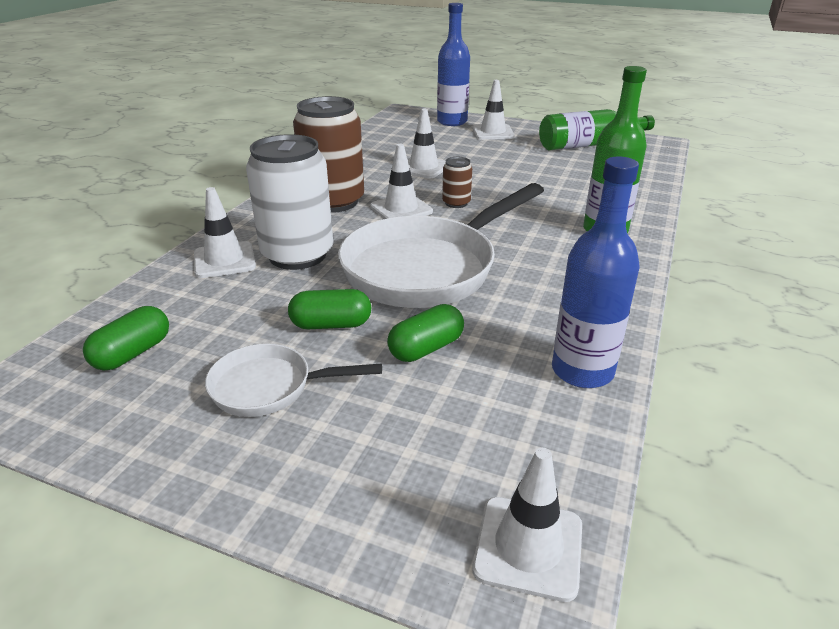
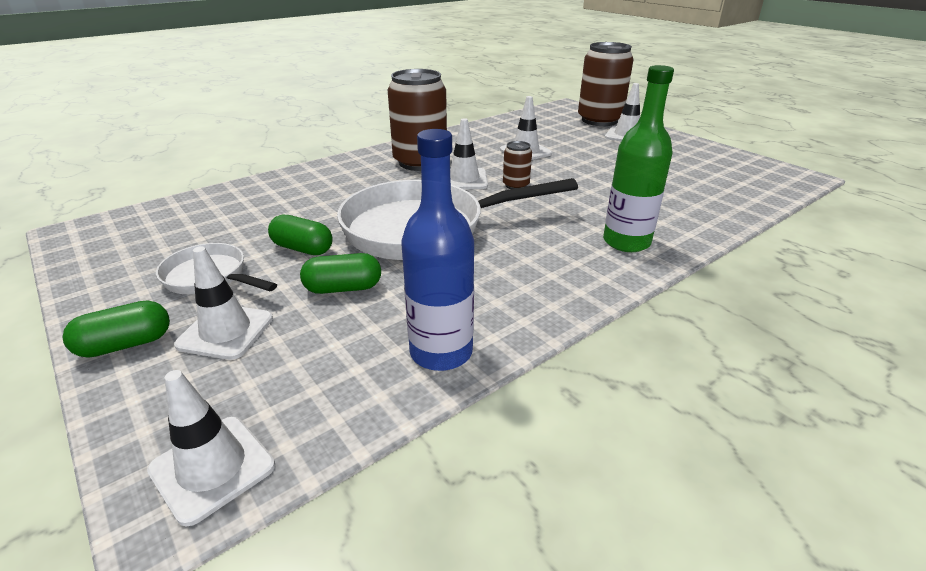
camera: 30 degrees right, 0 degrees up
green capsule [83,306,169,371] -> green capsule moved to [63,300,170,358]
white traffic cone [194,187,256,278] -> white traffic cone moved to [174,246,273,360]
white can [246,134,333,270] -> none
blue bottle [437,3,470,126] -> brown can [578,42,634,126]
green bottle [539,109,655,150] -> none

